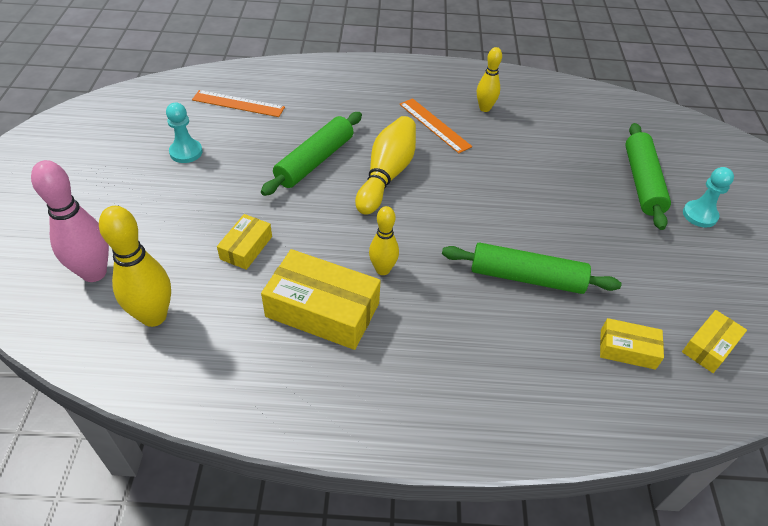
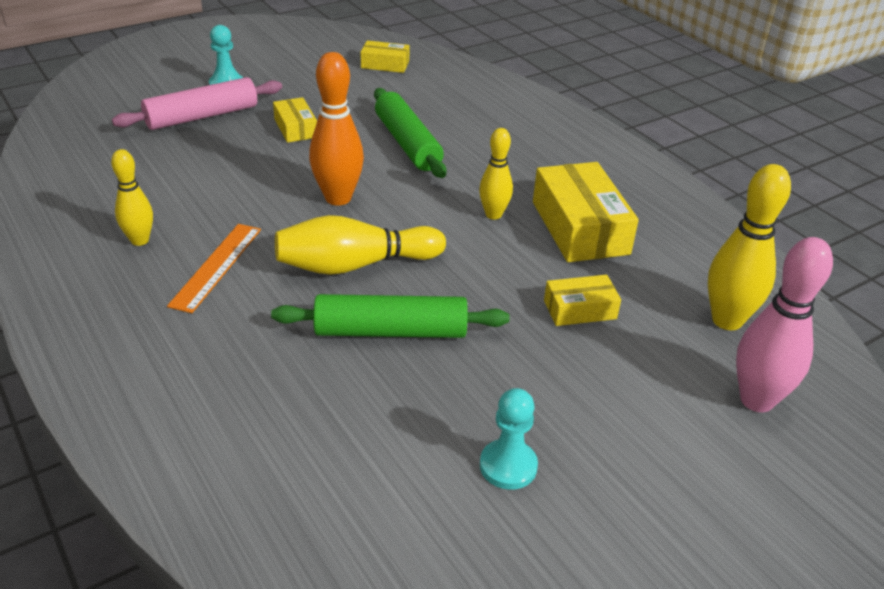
camera: 125 degrees left, 10 degrees down
orange ruler [192,90,285,117] -> none
yellow box [600,318,664,370] -> yellow box moved to [273,97,317,143]
green rolling pin [625,123,671,230] -> pink rolling pin [112,77,282,130]
none -> orange bowling pin [309,52,364,206]

